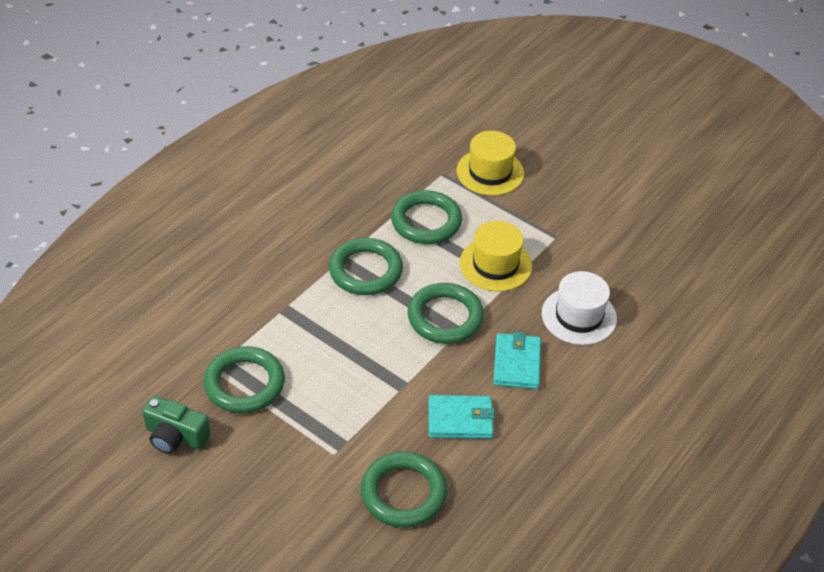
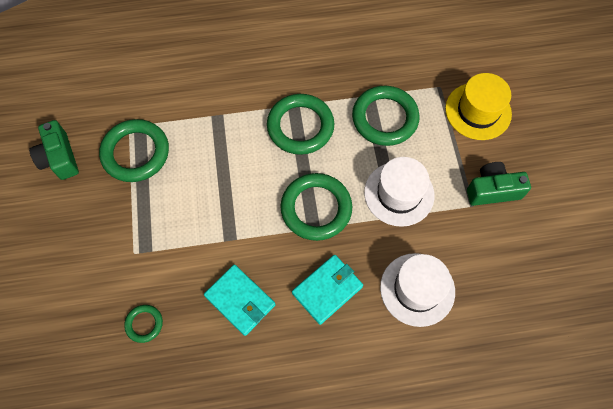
camera: 45 degrees right, 20 degrees up
green ring [361,451,447,528] -> green ring [124,305,163,343], size x0.49
yellow hat [459,221,532,292] -> white hat [364,157,434,227]
none -> green camera [467,162,531,206]

